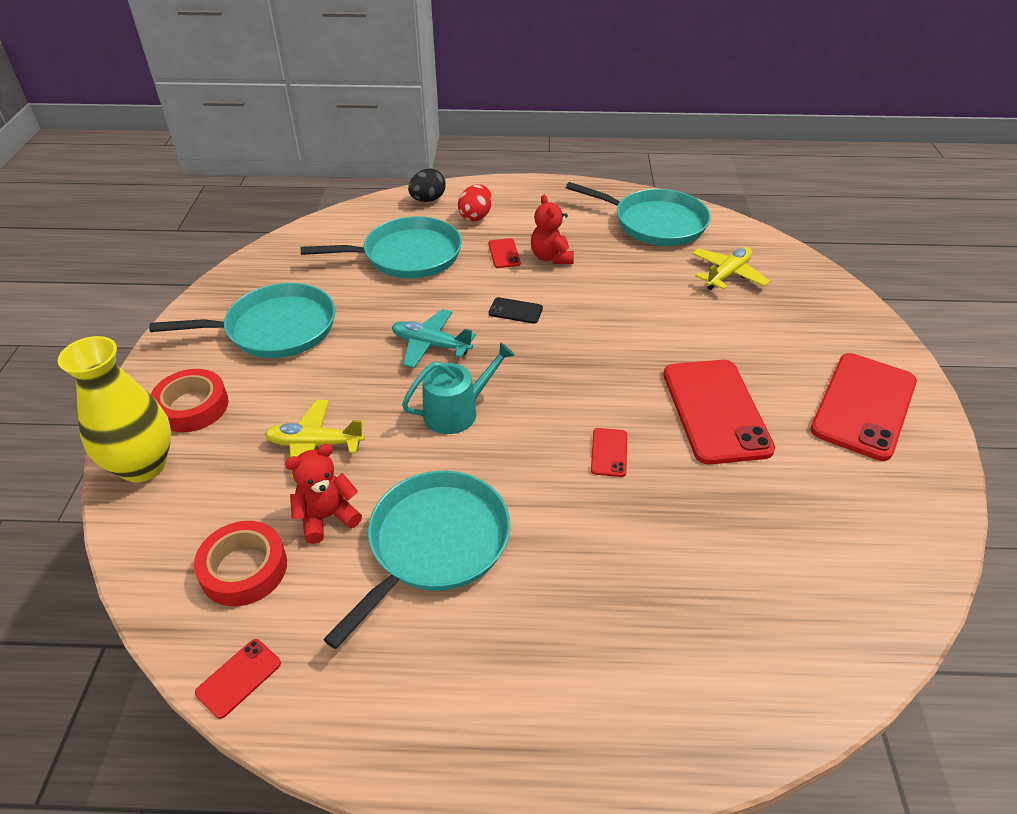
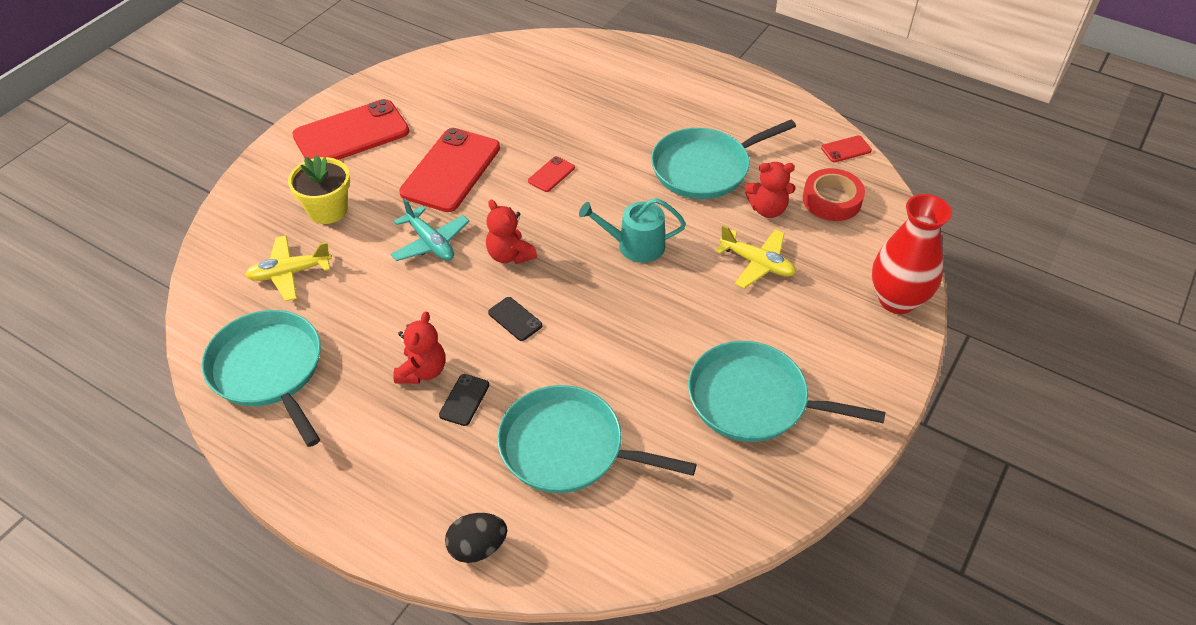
camera: 150 degrees left, 5 degrees up
yellow vase [58,336,171,483] -> red vase [872,194,952,314]
red tape [151,369,229,432] -> none
turquoise plane [392,309,476,368] -> turquoise plane moved to [390,198,470,261]
red egg [458,184,492,221] -> none
red phone [488,238,521,268] -> black phone [439,374,489,426]
none -> yellow flower pot [288,155,350,224]
none -> red teddy bear [486,200,537,264]

